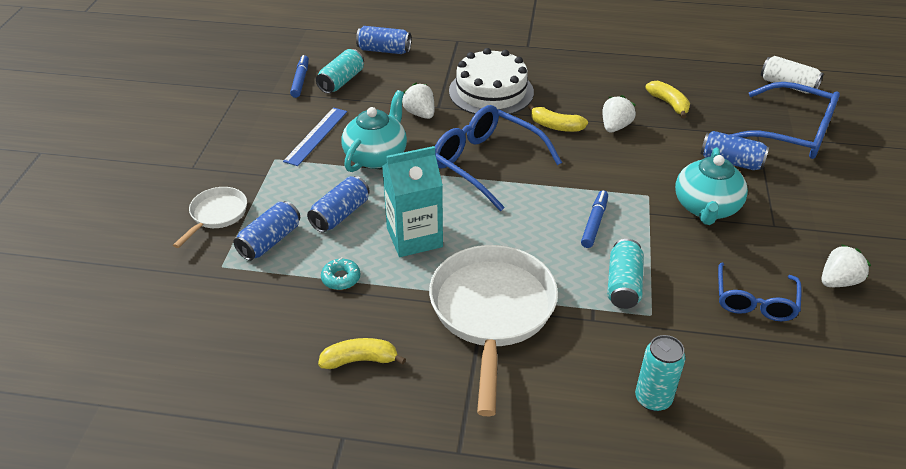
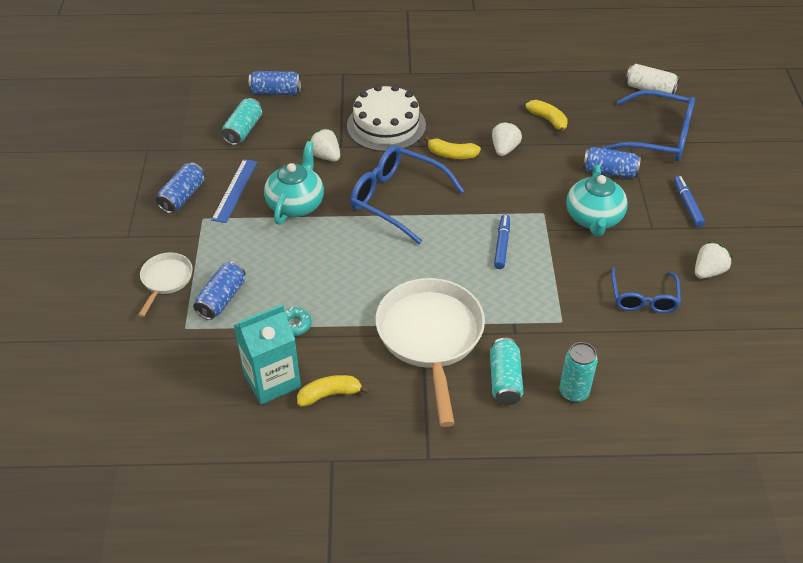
camera: 10 degrees left, 5 degrees up
blue marker [290,55,309,98] -> blue marker moved to [674,176,705,227]
blue can [307,176,370,232] -> blue can moved to [156,163,205,213]
turquoise carton [382,146,443,257] -> turquoise carton moved to [234,304,301,404]
turquoise can [607,239,644,309] -> turquoise can moved to [490,338,524,405]

